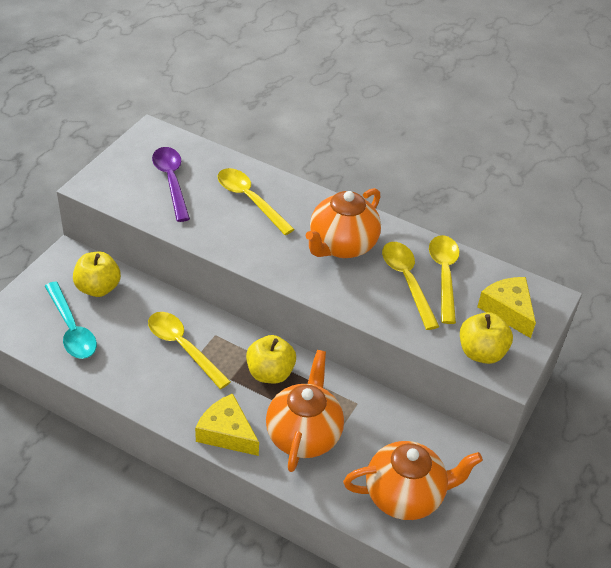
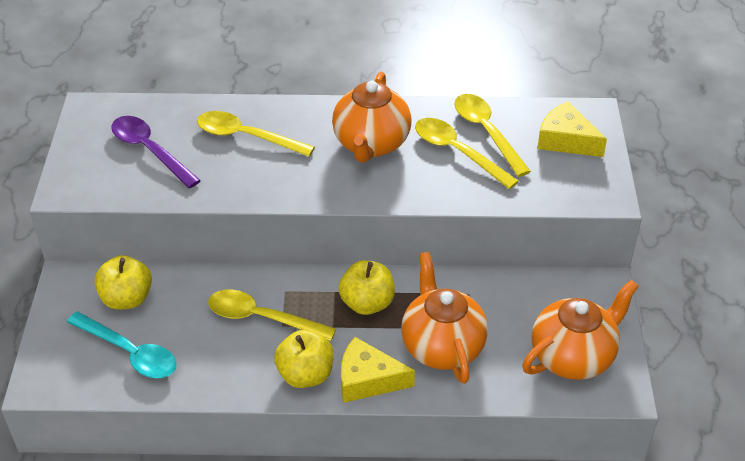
camera: 25 degrees left, 0 degrees up
yellow apple [460,312,513,364] -> yellow apple moved to [274,330,334,388]

